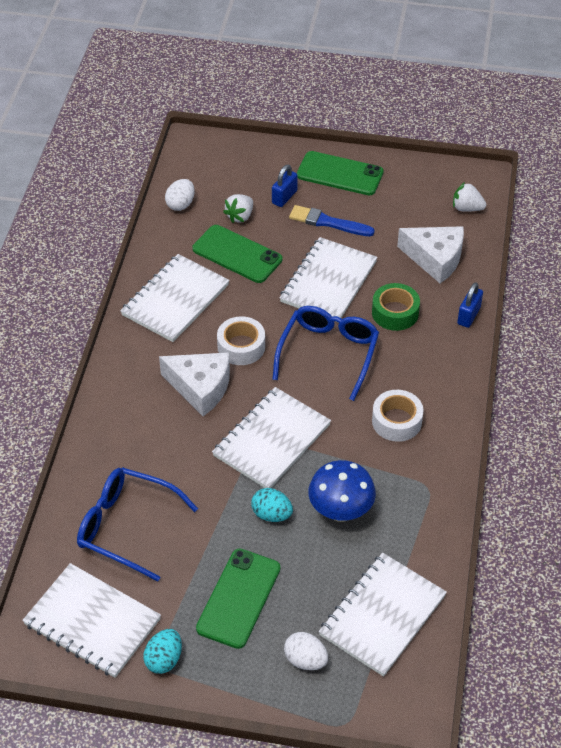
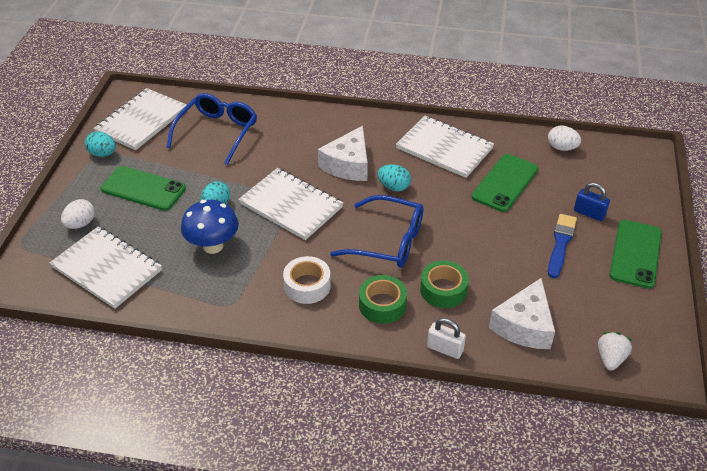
camera: 90 degrees right, 5 degrees down
white tape [217,316,265,365] -> turquoise egg [377,164,411,191]
white strawberry [223,194,253,223] -> none
white notebook [280,237,377,322] -> none
blue padlock [457,283,483,328] -> white padlock [427,318,466,359]
none -> green tape [359,275,407,324]

